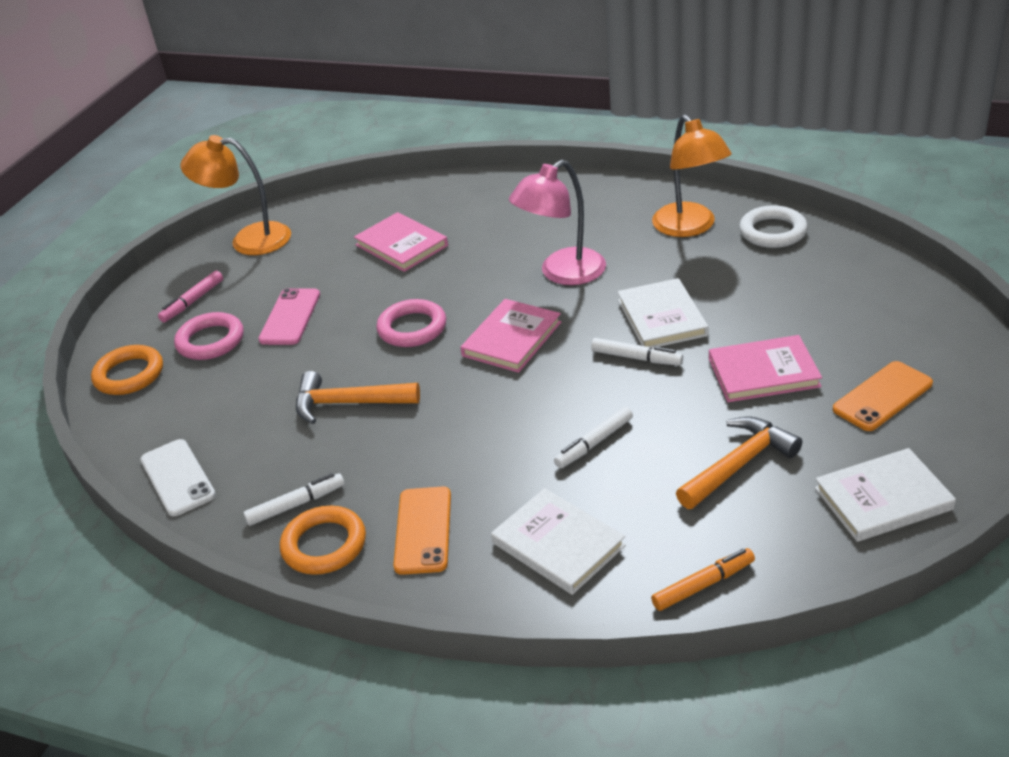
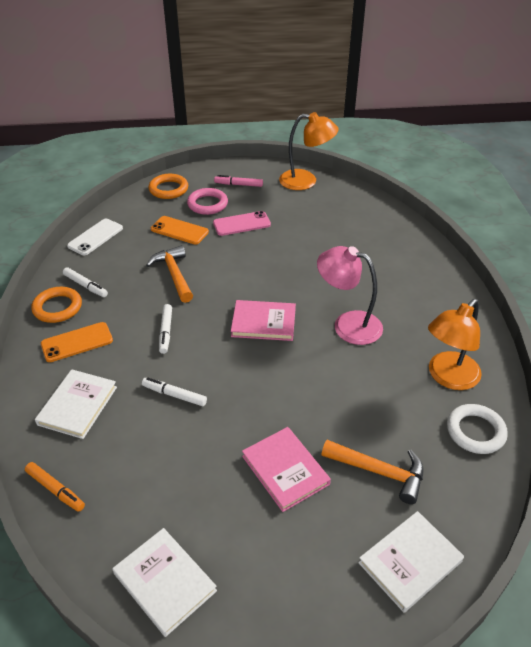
camera: 60 degrees right, 5 degrees up
orange lamp [180,135,291,255] -> orange lamp turned 120 degrees clockwise [279,112,339,190]
pink book [354,212,448,272] -> none
pink ring [376,299,446,347] -> none
white marker [591,338,683,366] -> white marker moved to [159,304,172,354]
white book [618,278,709,348] -> white book moved to [358,511,464,612]
orange hammer [676,416,802,509] -> orange hammer moved to [321,440,424,504]
orange phone [833,361,933,431] -> orange phone moved to [151,216,209,245]

